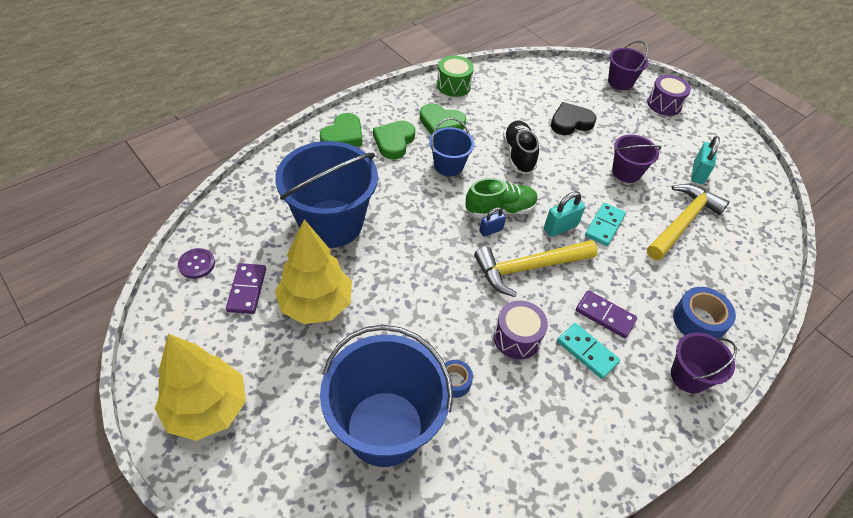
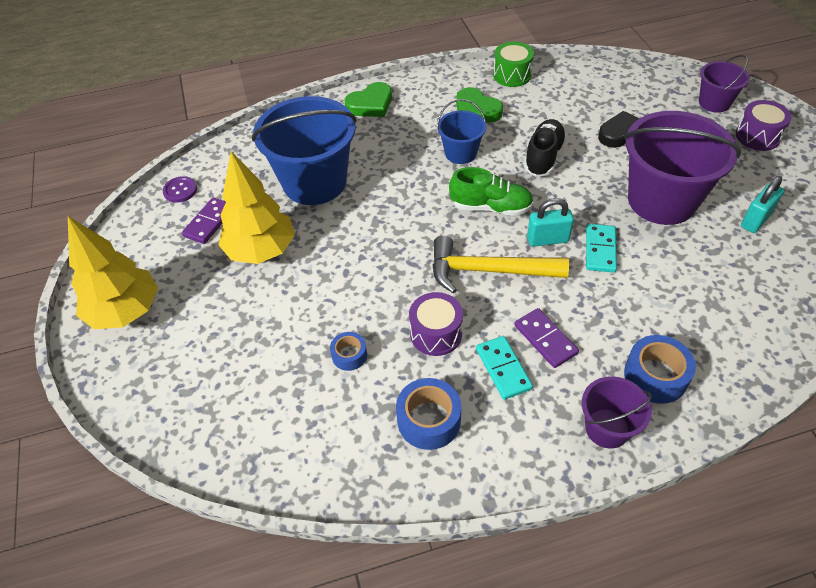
camera: 30 degrees right, 0 degrees up
blue bucket [320,325,453,467] -> none
green heart [373,121,415,160] -> none
blue padlock [479,207,506,237] -> none
turquoise domino [585,203,626,246] -> turquoise domino turned 45 degrees counterclockwise [586,224,617,273]
purple bucket [612,134,661,183] -> purple bucket [624,111,741,225], size x1.95
yellow hammer [647,184,729,260] -> none
none -> blue tape [396,378,462,450]

